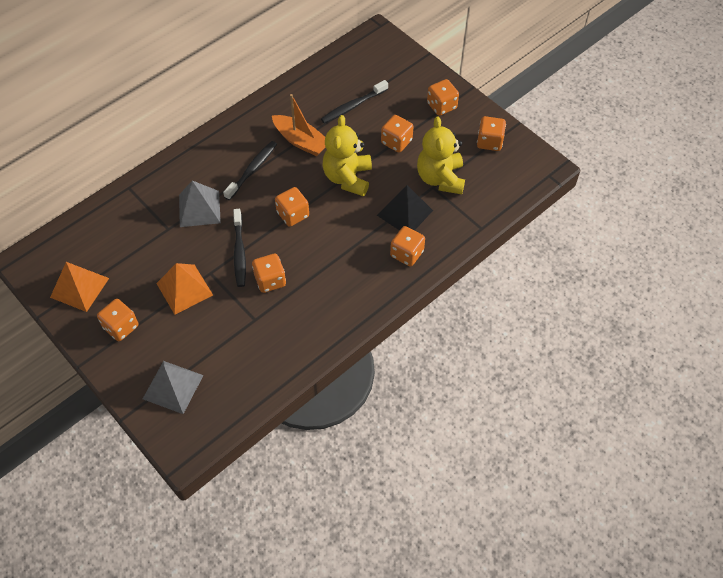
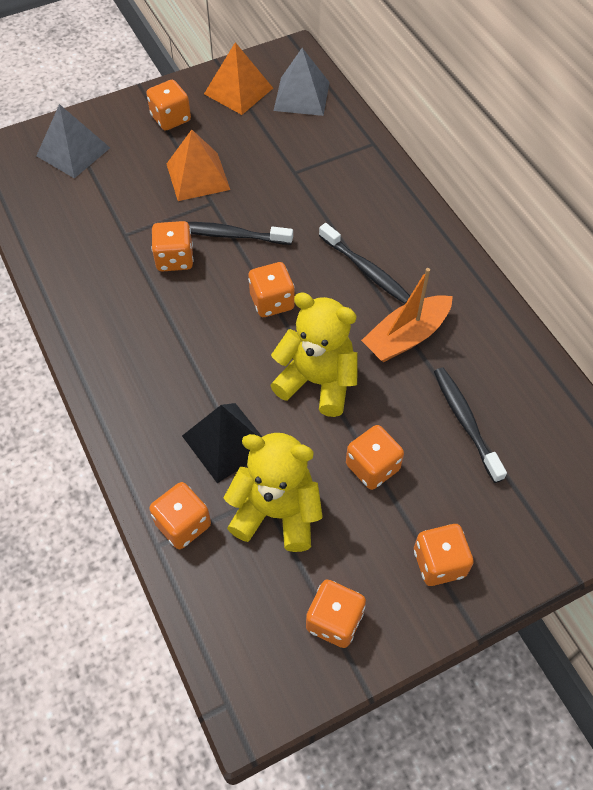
camera: 105 degrees right, 0 degrees up
grey pyramid [179,181,221,227] -> grey pyramid moved to [274,48,330,116]
orange dice [390,226,425,266] -> orange dice moved to [149,482,211,549]

